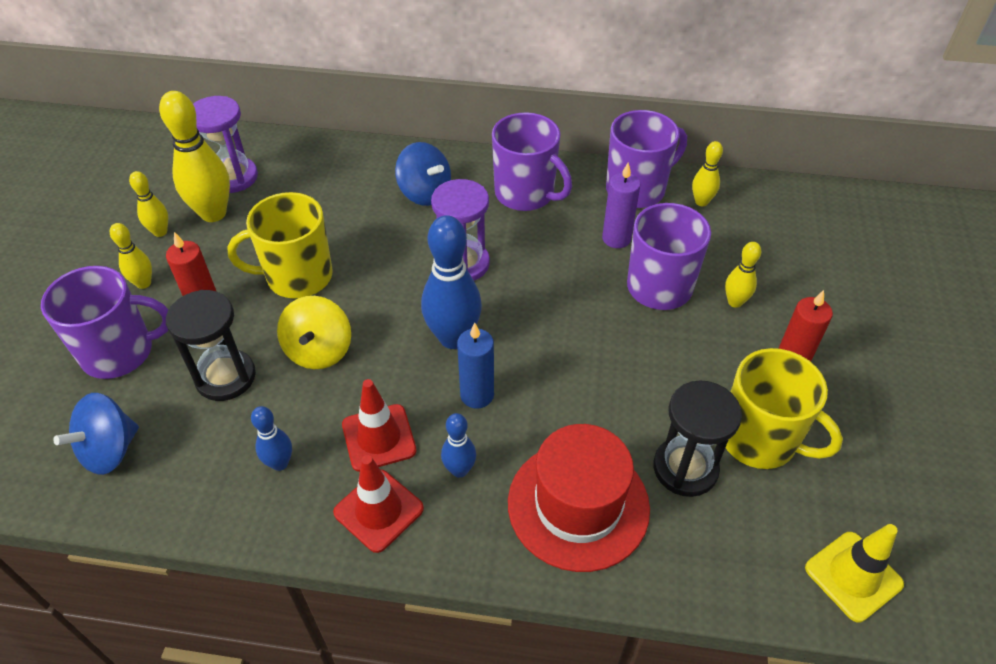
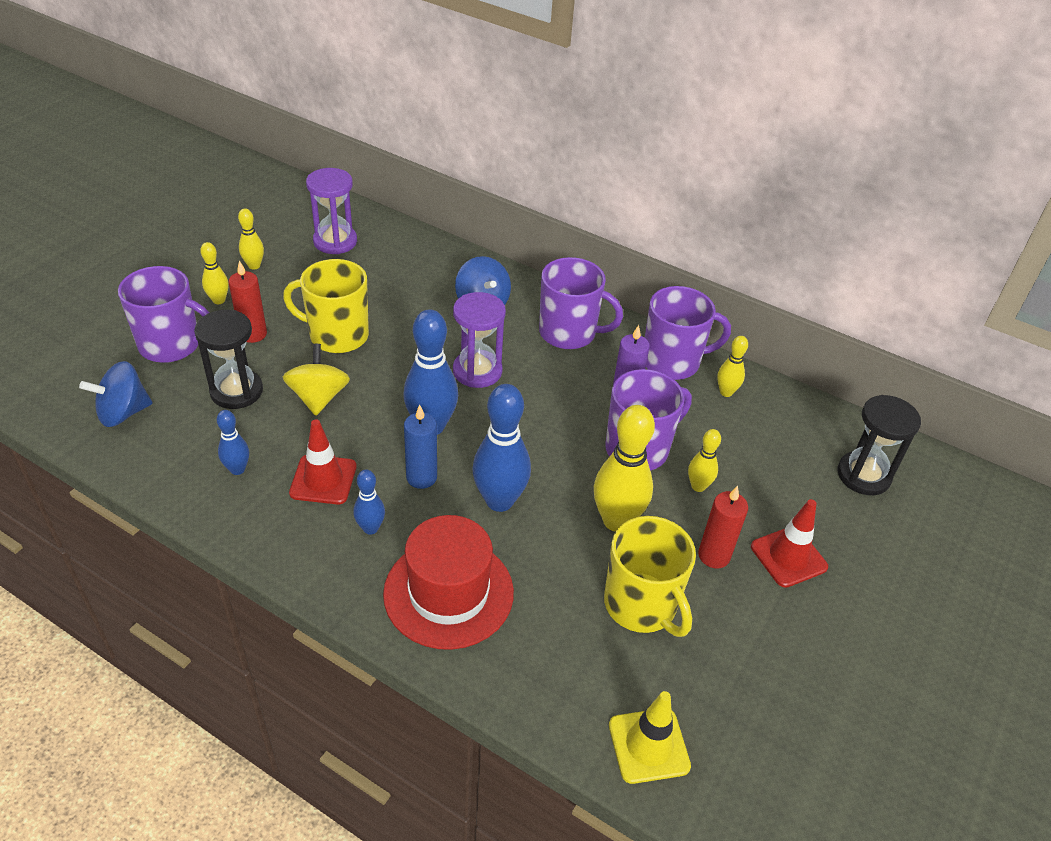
camera: 20 degrees right, 5 degrees down
yellow bowling pin [159,91,230,222] -> yellow bowling pin moved to [594,405,655,532]
yellow spinning top [277,296,351,369] -> yellow spinning top turned 150 degrees clockwise [283,344,350,416]
red traffic cone [333,455,424,553] -> red traffic cone moved to [751,499,828,588]
purple mug [492,112,572,211] -> purple mug turned 45 degrees counterclockwise [539,257,623,349]
black hourglass [653,380,742,497] -> black hourglass moved to [838,395,921,495]
none -> blue bowling pin [472,384,531,512]

